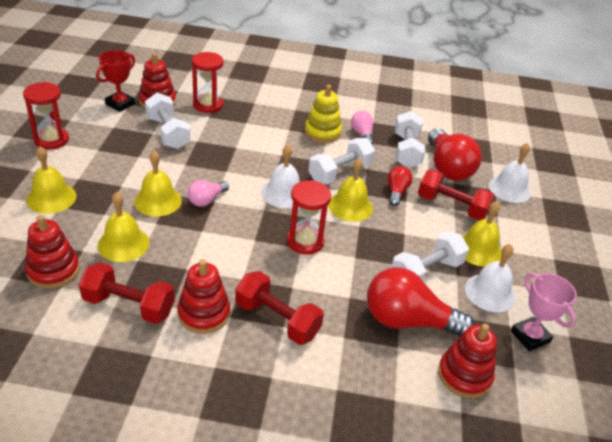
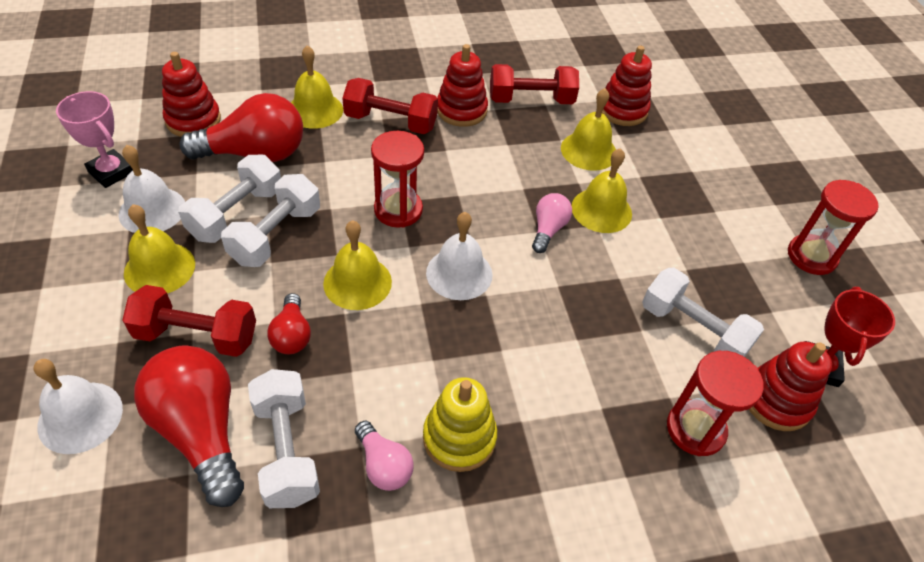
camera: 160 degrees right, 10 degrees up
yellow bell [26,146,77,214] -> yellow bell moved to [291,45,343,129]
white dumbbell [309,138,375,184] -> white dumbbell moved to [221,174,320,267]

